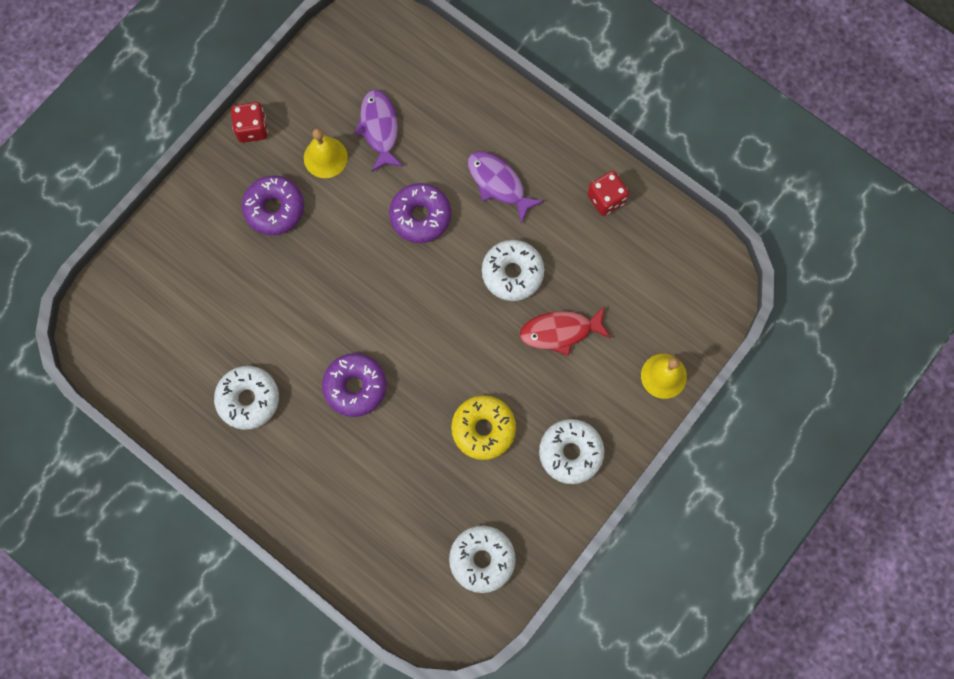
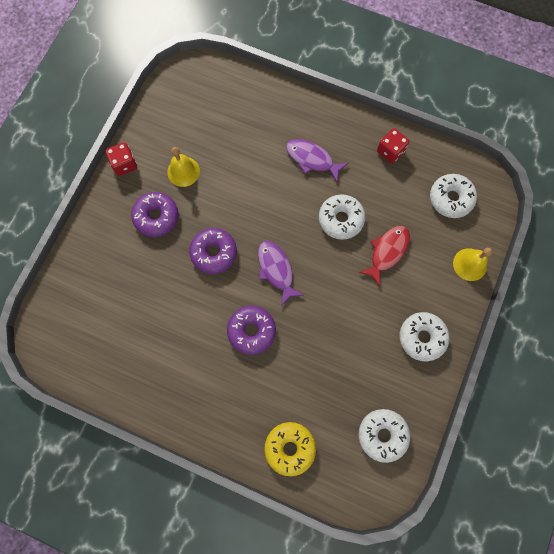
camera: 15 degrees left, 0 degrees up
white donut [214,366,279,430] -> white donut moved to [430,174,477,218]
purple fish [354,89,404,172] -> purple fish moved to [258,241,303,306]
purple donut [389,183,451,243] -> purple donut moved to [189,228,237,274]
yellow donut [451,395,516,460] -> yellow donut moved to [264,422,316,476]
red fish [520,306,611,356] -> red fish turned 150 degrees clockwise [359,226,410,287]

